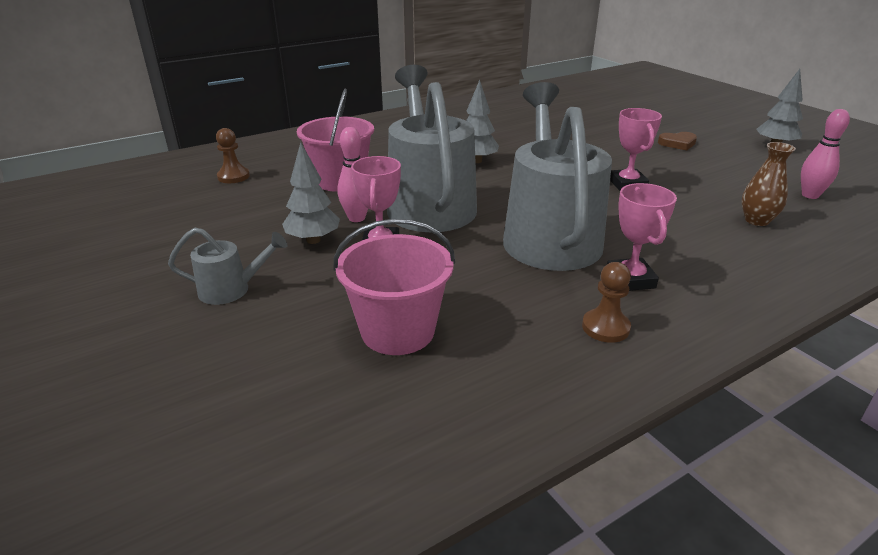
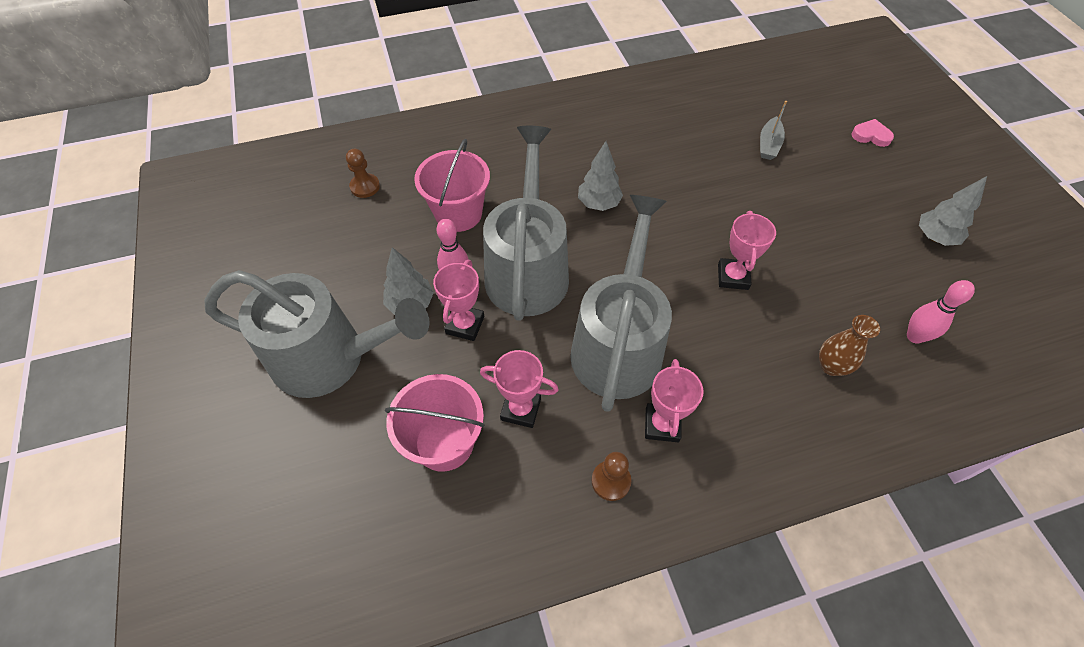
camera: 15 degrees right, 25 degrees up
grey watering can [168,227,287,305] -> grey watering can [204,270,429,398], size x2.30
brown heart [658,132,697,150] -> none
none -> pink trophy [480,350,559,428]
none -> grey boat [760,101,787,160]
none -> pink heart [851,119,894,147]

